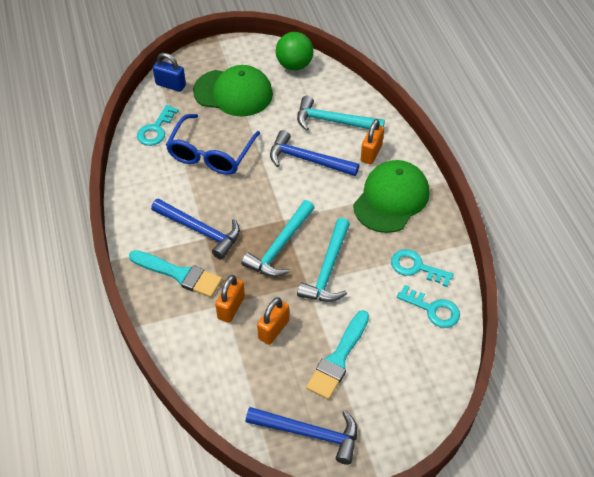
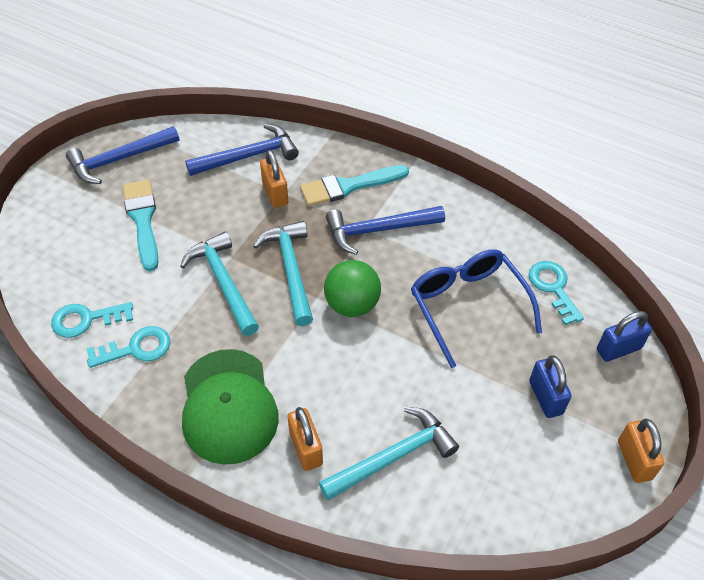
camera: 135 degrees right, 0 degrees up
green cap [193,65,273,117] -> blue padlock [529,355,572,418]
orange padlock [257,297,289,345] -> orange padlock moved to [618,419,665,483]
blue hammer [270,130,359,176] -> blue hammer moved to [185,124,299,176]
green ball [276,32,314,70] -> green ball moved to [324,260,381,317]

